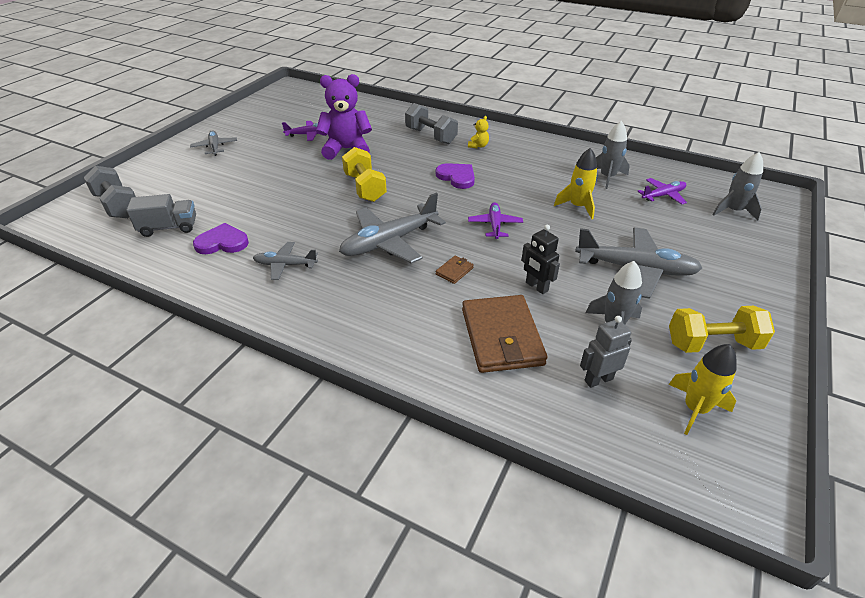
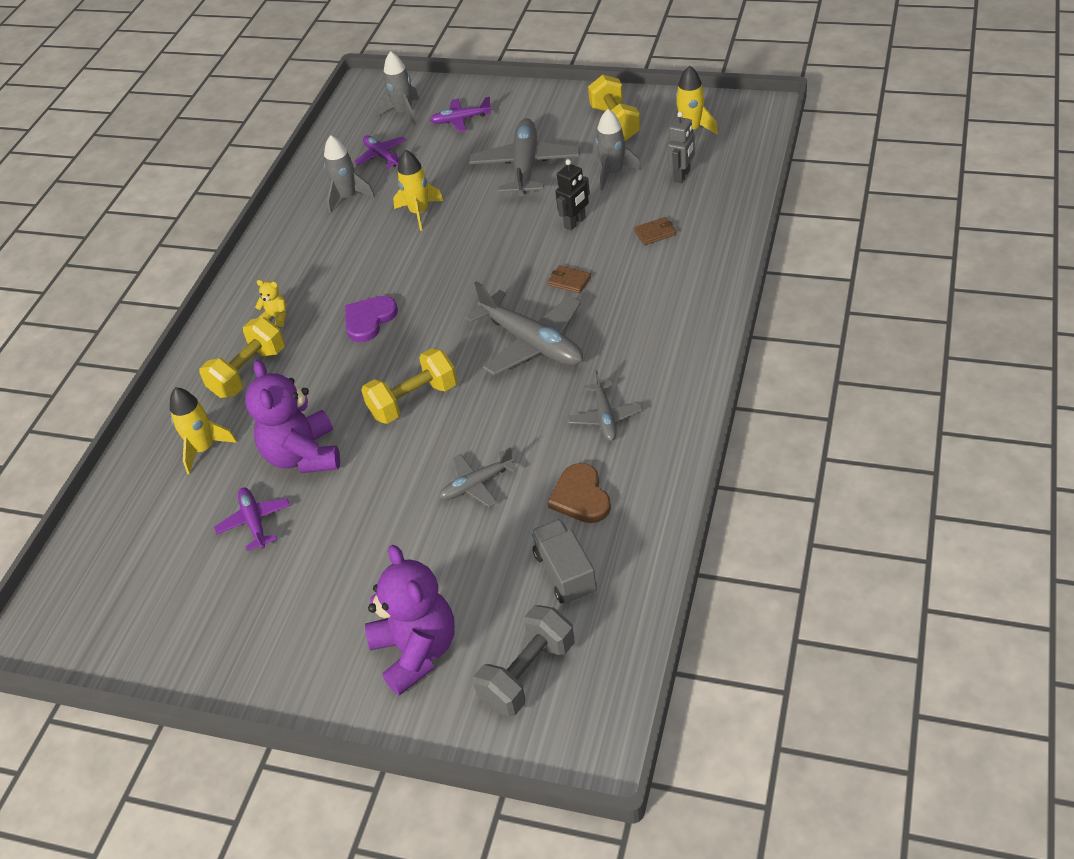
camera: 95 degrees left, 5 degrees up
grey plane [190,130,237,156] -> grey plane moved to [439,447,518,507]
purple heart [193,223,249,254] -> brown heart [547,463,611,523]
grey dumbbell [405,103,458,144] -> yellow dumbbell [199,317,285,398]
brown wallet [462,295,548,373] -> brown wallet [634,217,676,245], size x0.42
purple plane [468,202,523,239] -> purple plane moved to [430,97,492,132]
grey robot [580,316,632,388] -> grey robot turned 120 degrees counterclockwise [668,112,695,183]
none -> yellow rocket [170,387,237,474]
none -> purple teddy bear [365,545,455,696]

